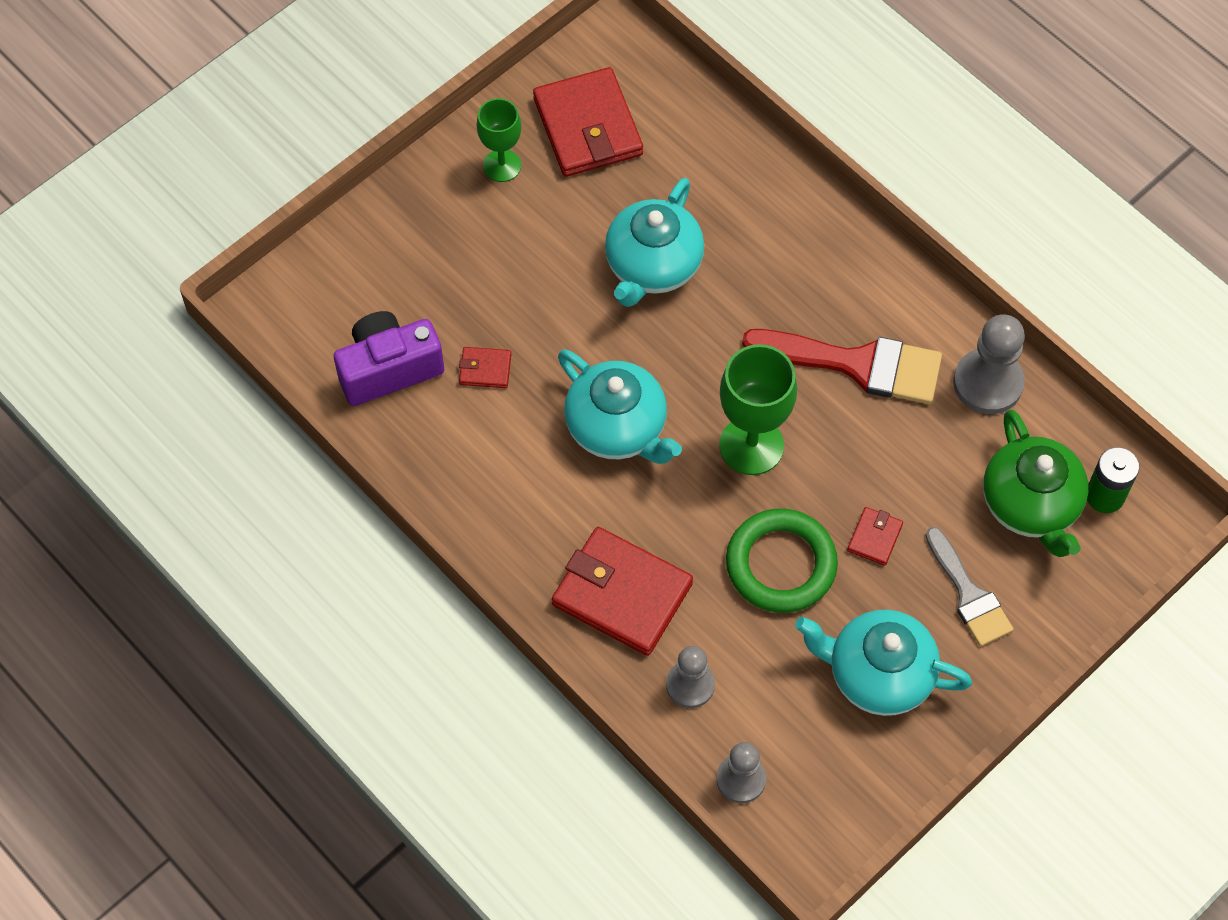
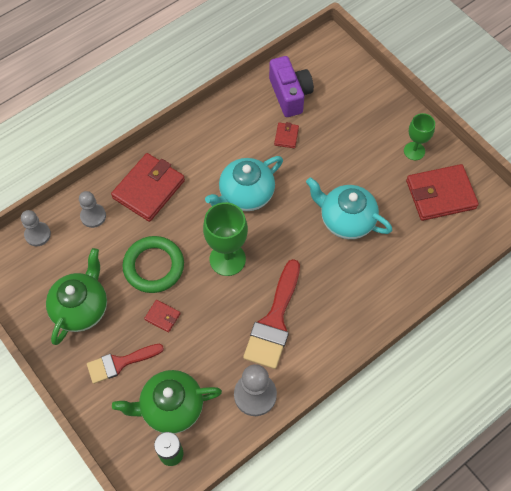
camera: 95 degrees right, 0 degrees up
turquoise teapot [795,609,972,716] -> green teapot [46,248,107,345]
grey brush [926,527,1014,646] -> red brush [87,344,164,384]

